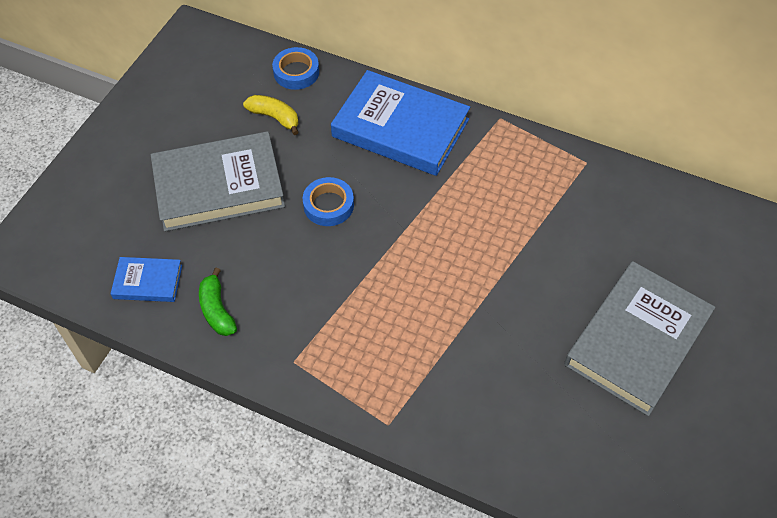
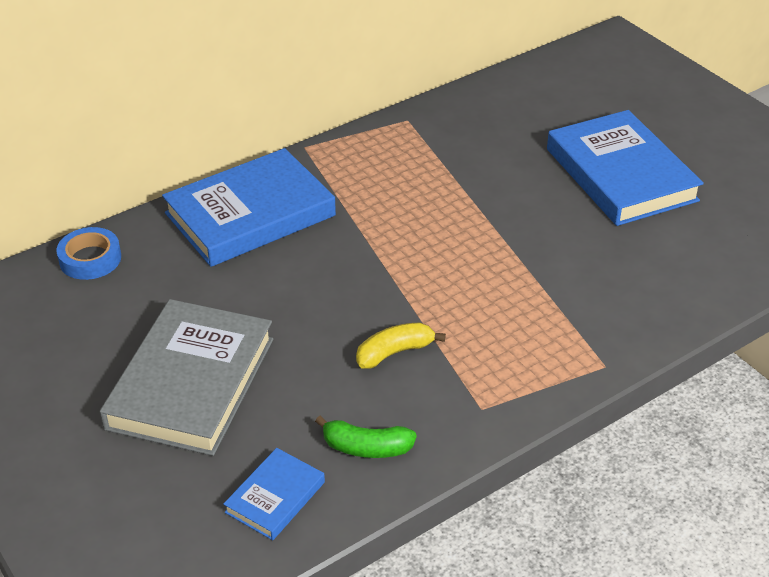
camera: 60 degrees left, 15 degrees down
yellow banana [243,95,299,135] -> yellow banana moved to [356,322,446,369]
blue tape [303,177,354,226] -> none
grey book [564,261,715,416] -> blue book [547,110,704,226]

